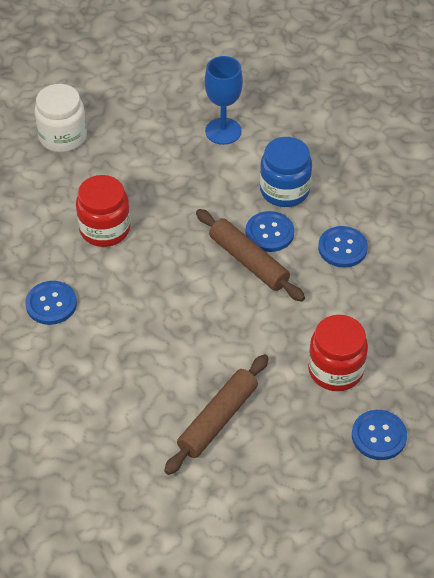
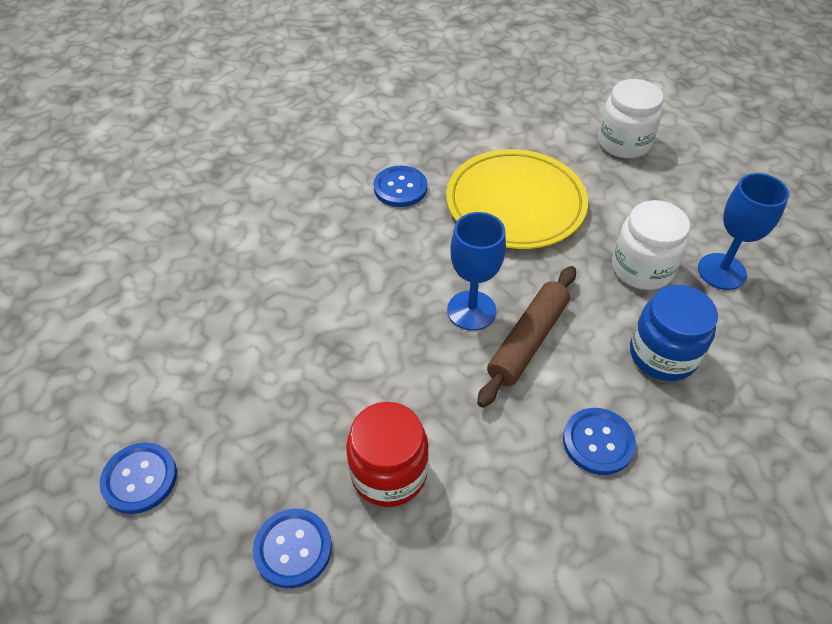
camera: 75 degrees right, 0 degrees up
red jar [76,175,131,247] -> yellow plate [446,149,588,249]
brown rolling pin [164,354,269,475] -> none
blue button [246,211,294,252] -> blue button moved to [100,442,177,514]
none -> blue goblet [447,212,506,330]
none -> white jar [612,200,690,290]

